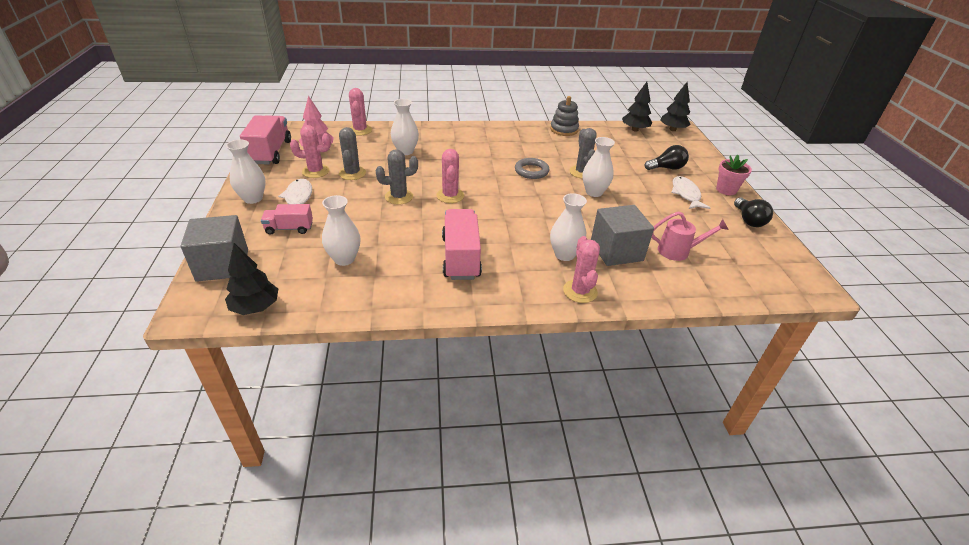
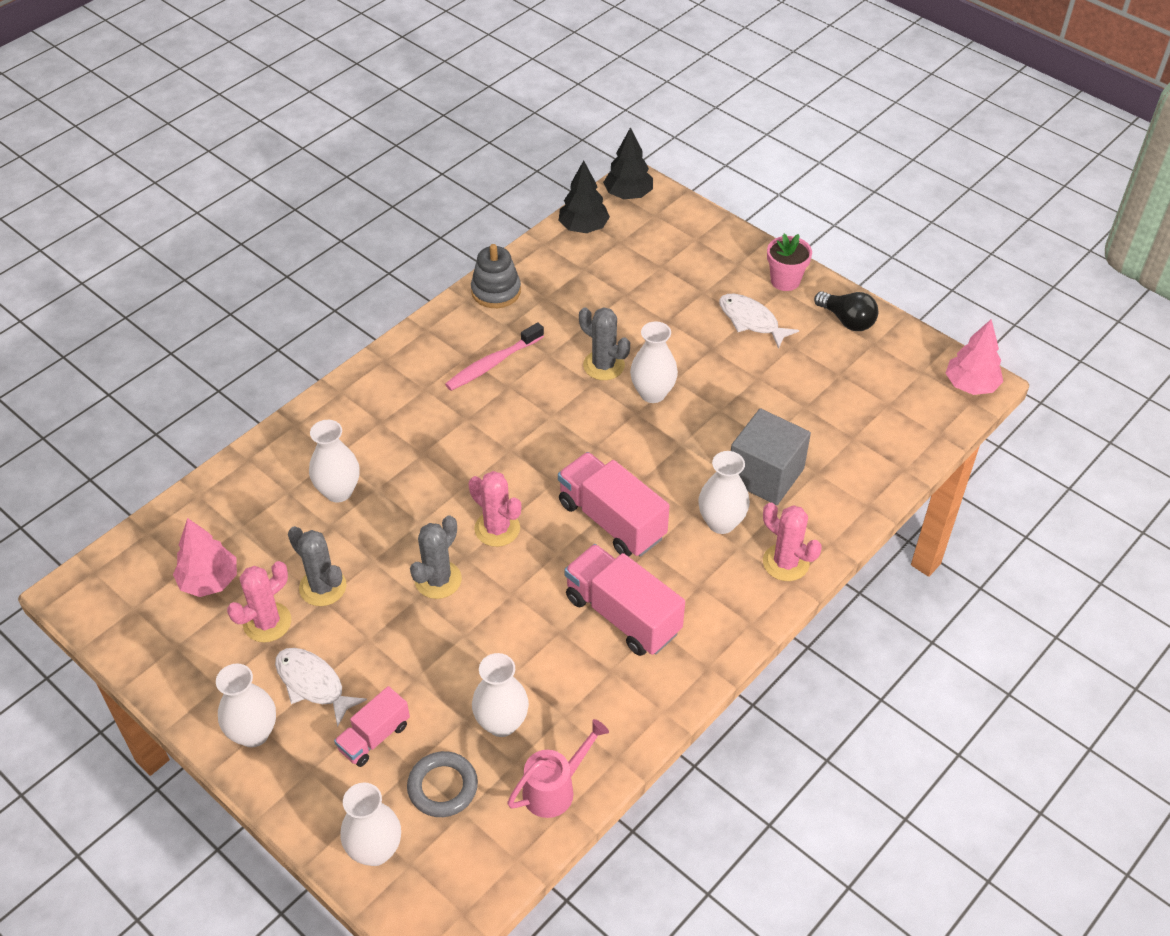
camera: 40 degrees left, 10 degrees up
grey cube [181,215,248,282] -> white vase [341,783,401,866]
black tree [225,243,278,315] -> none
pink truck [240,115,291,164] -> pink truck moved to [558,452,670,557]
pink cactus [349,88,372,136] -> none
grey ring [515,158,550,179] -> grey ring moved to [407,751,478,817]
black light bulb [644,145,689,170] -> none
pink watering can [652,211,729,261] -> pink watering can moved to [507,719,609,818]
none -> pink toothbrush [445,322,544,391]
none -> pink tree [946,319,1003,395]

